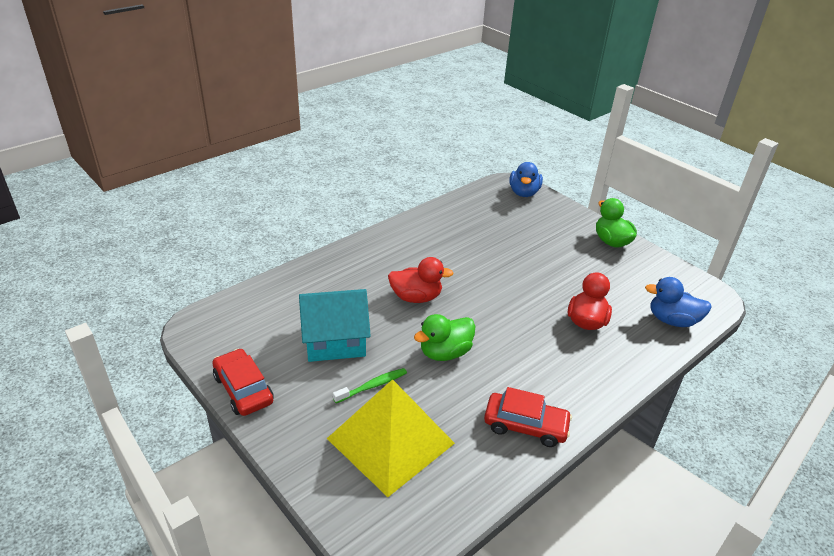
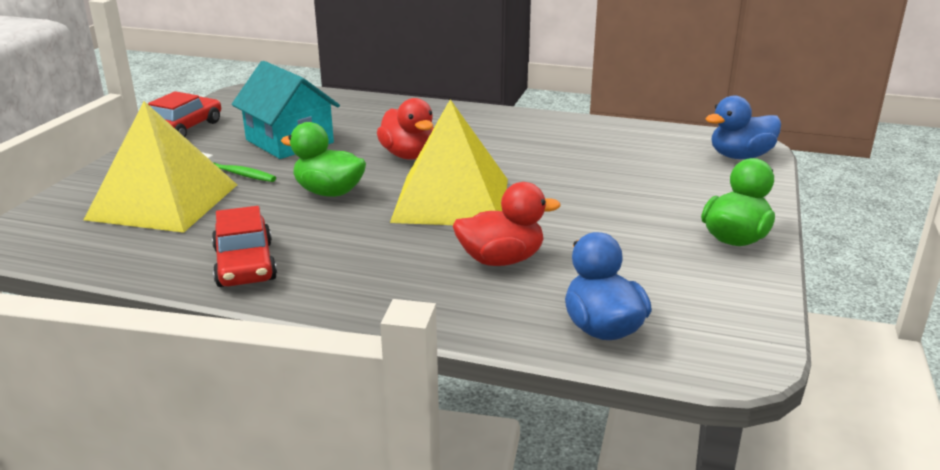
camera: 60 degrees right, 10 degrees down
none -> yellow pyramid [390,99,508,225]

